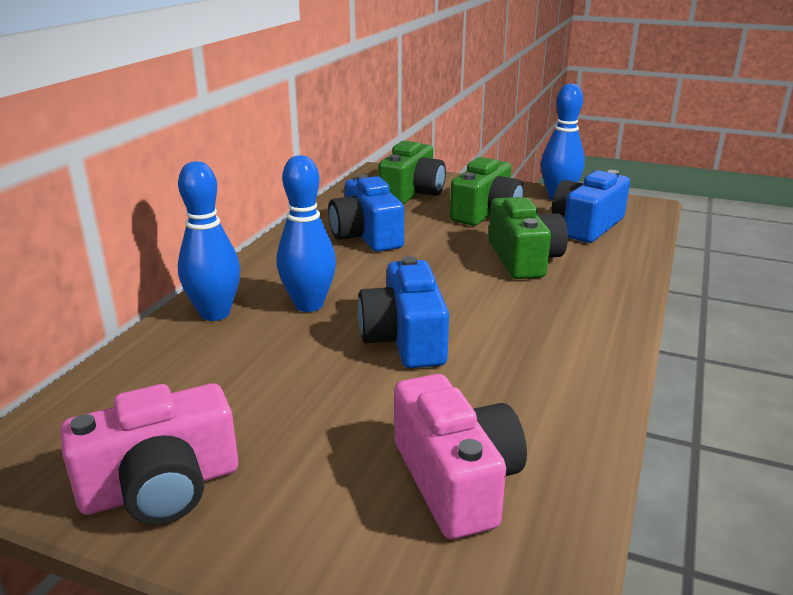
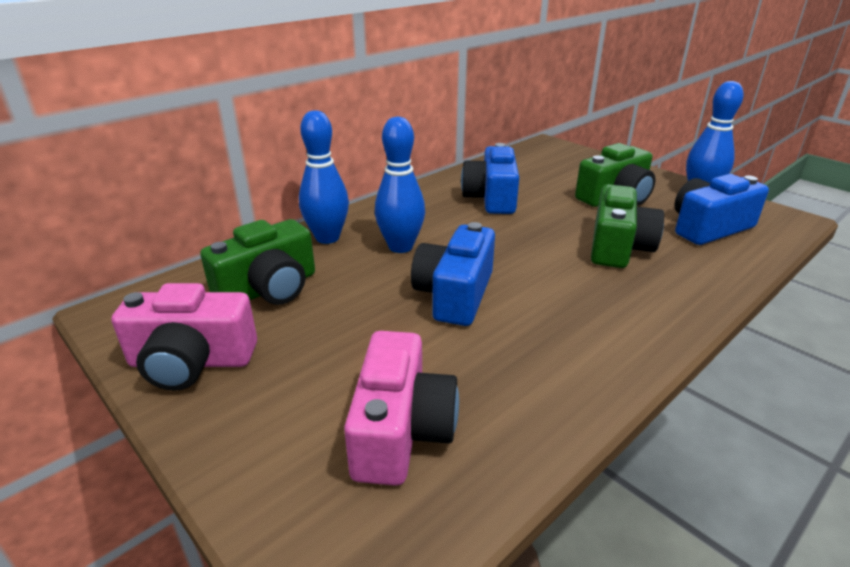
camera: 25 degrees right, 5 degrees up
green camera [378,141,446,204] -> green camera moved to [200,219,315,305]

